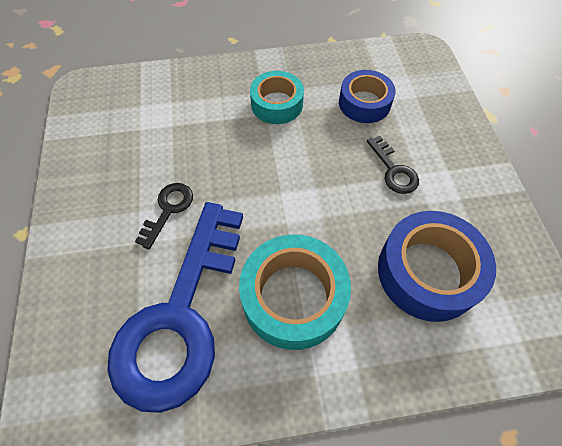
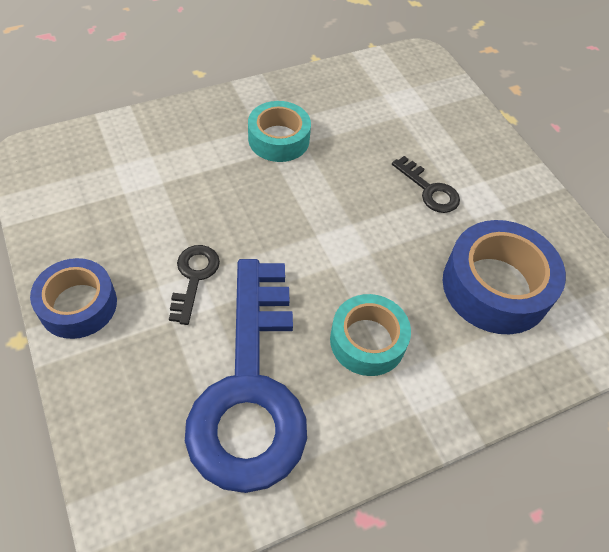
camera: 20 degrees left, 5 degrees down
turquoise tape [239,235,351,350] -> turquoise tape [330,294,411,376], size x0.66
blue tape [339,70,396,123] -> blue tape moved to [30,258,117,339]

